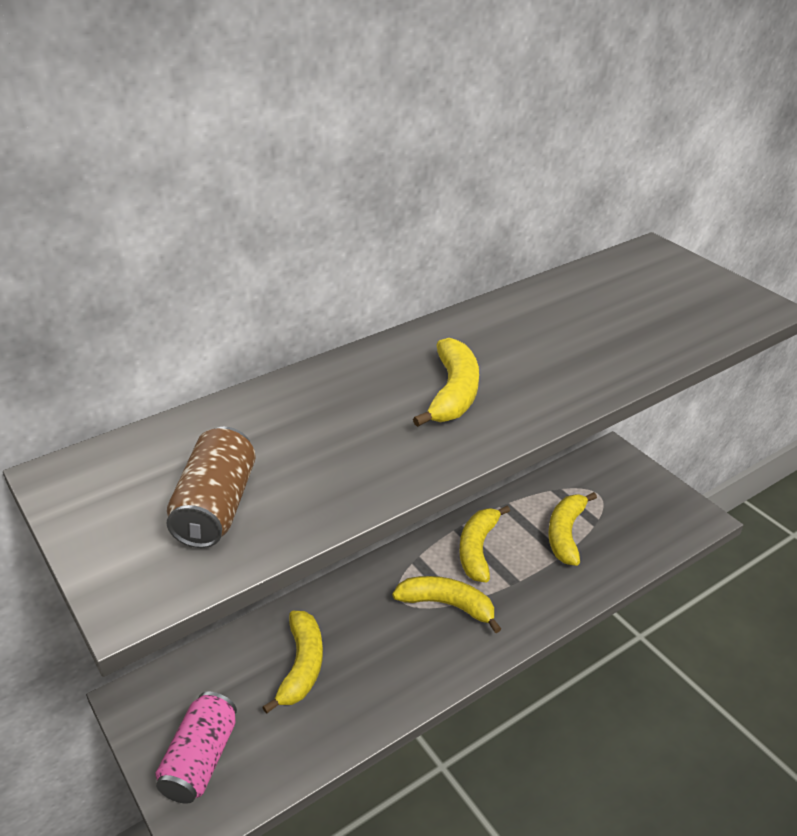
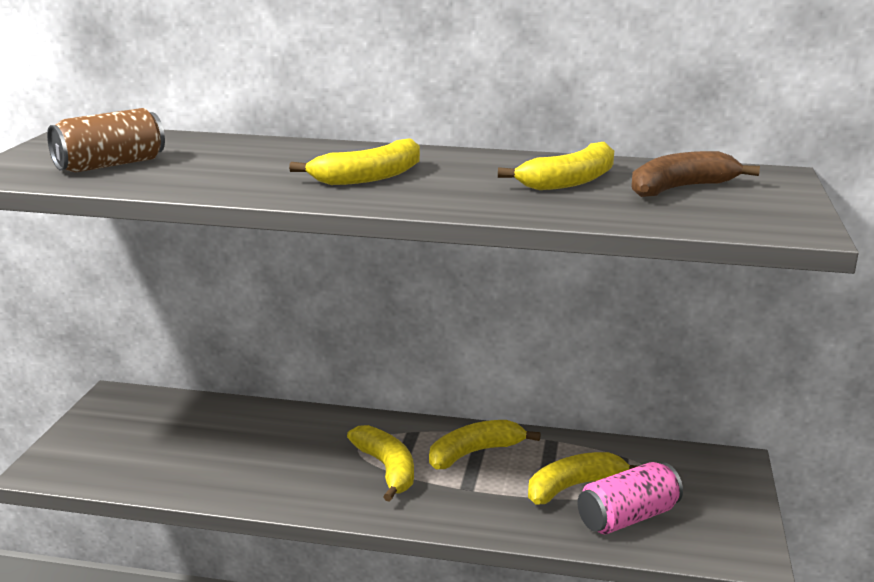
camera: 45 degrees right, 15 degrees down
pink can [155,691,237,804] -> pink can moved to [578,462,683,534]
yellow banana [262,611,323,714] -> yellow banana moved to [498,142,614,190]
none -> brown banana [631,151,760,197]

